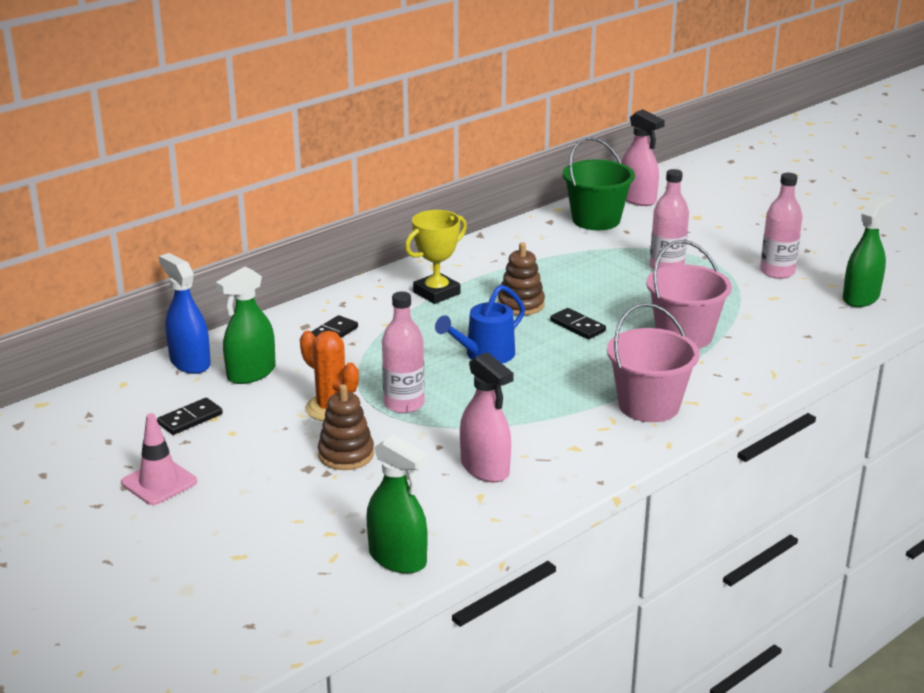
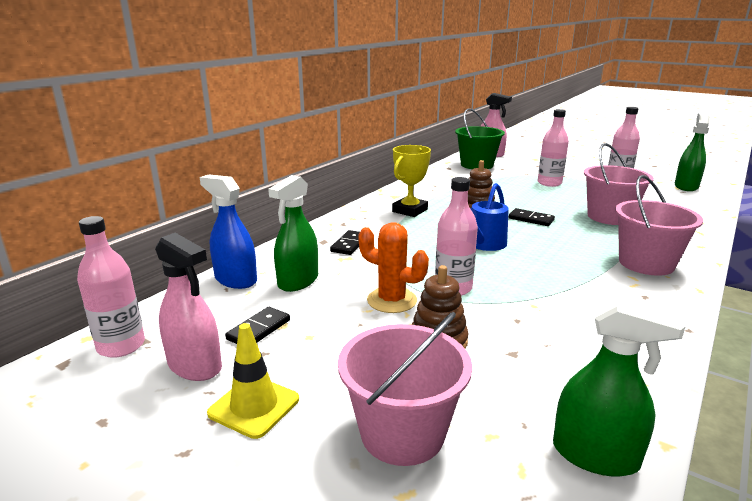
camera: 15 degrees left, 5 degrees down
pink traffic cone [121,413,197,505] -> yellow traffic cone [207,323,299,439]
pink spray bottle [460,352,514,482] -> pink spray bottle moved to [155,233,222,381]
none -> pink bottle [77,216,145,358]
none -> pink bucket [338,312,472,466]

